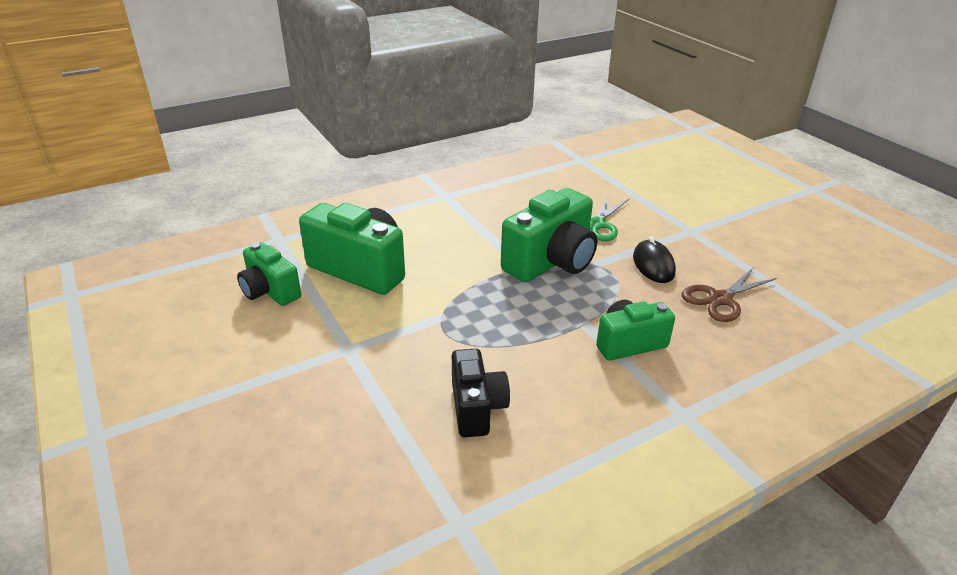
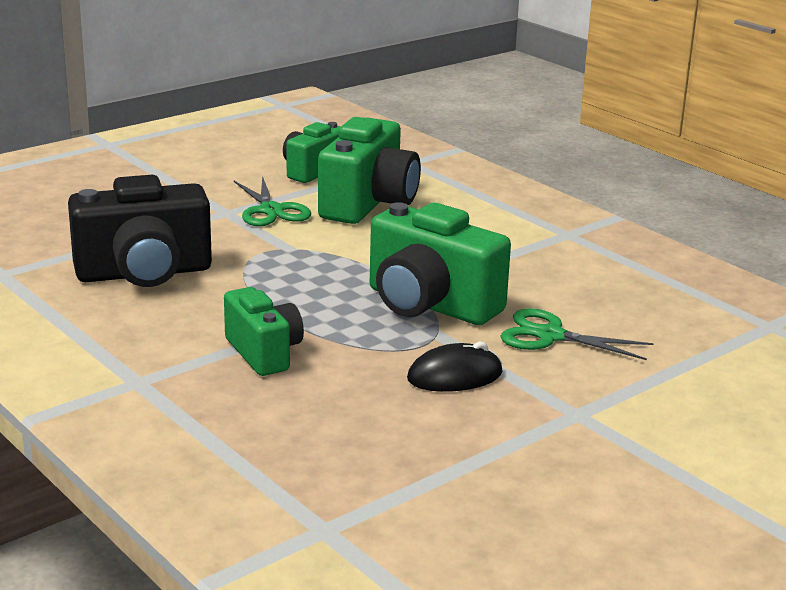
camera: 80 degrees right, 10 degrees down
black camera [452,349,510,437] -> black camera [68,175,212,287], size x1.63
brown scissors [682,267,777,322] -> none
none -> green scissors [234,176,311,226]

